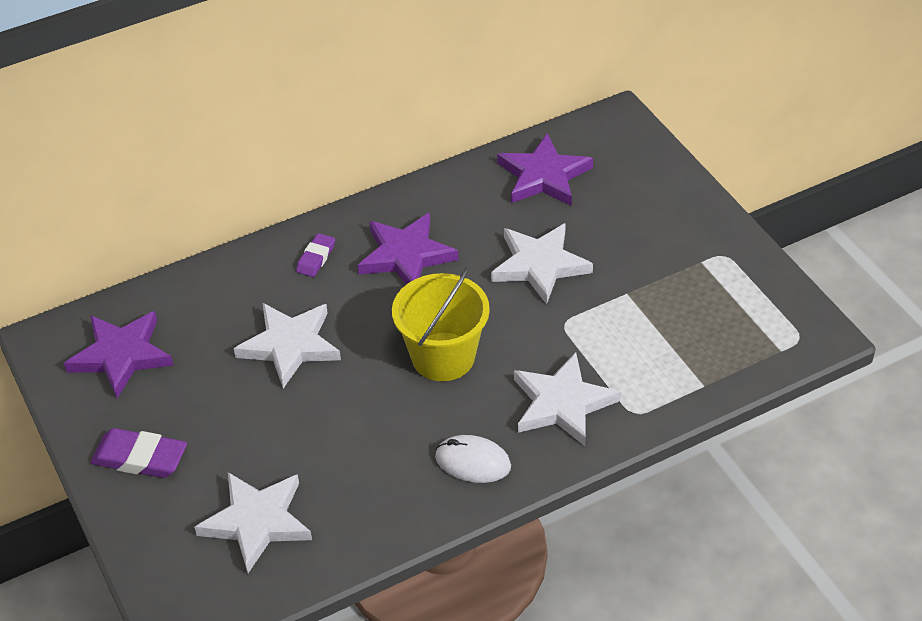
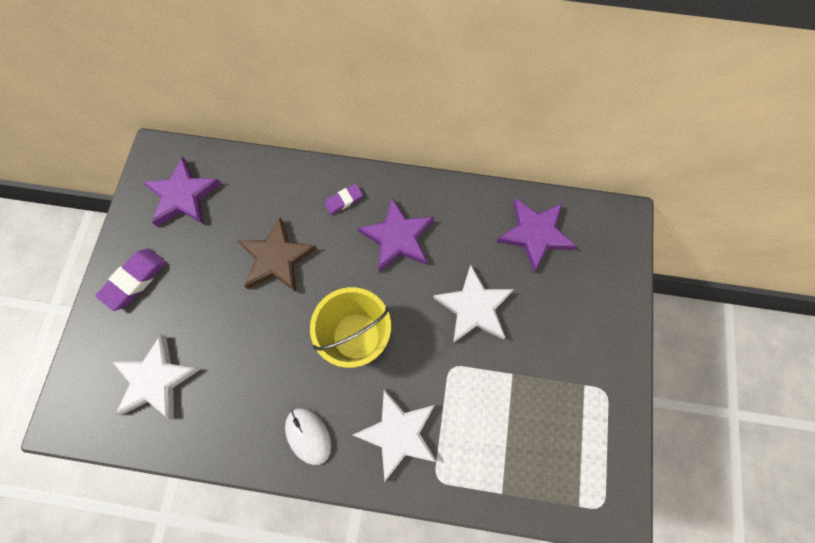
camera: 35 degrees right, 25 degrees up
purple eraser [91,428,187,478] -> purple eraser turned 75 degrees clockwise [95,249,166,311]
white star [234,303,341,389] -> brown star [238,217,317,292]

